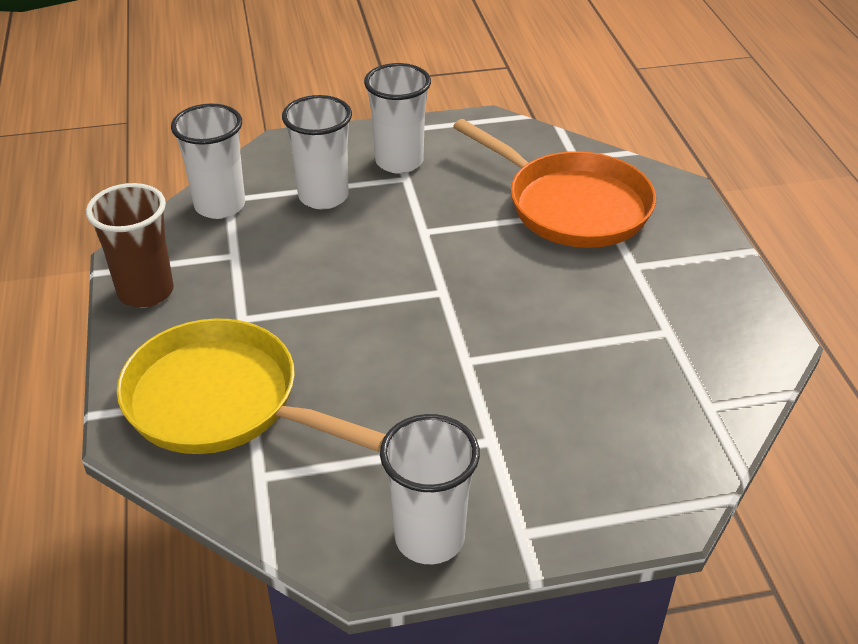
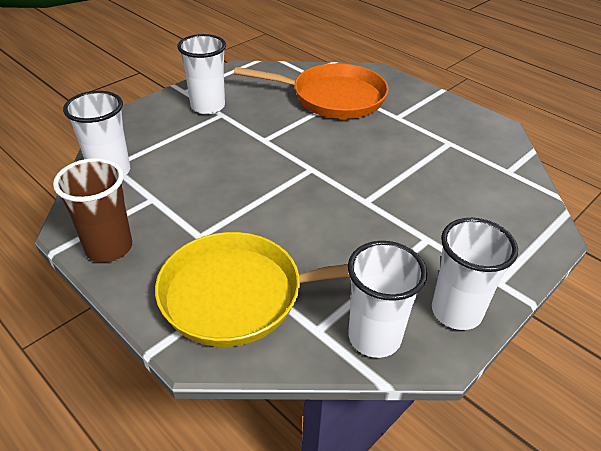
camera: 35 degrees left, 0 degrees up
white cup [282,95,352,209] -> white cup moved to [348,241,427,358]

